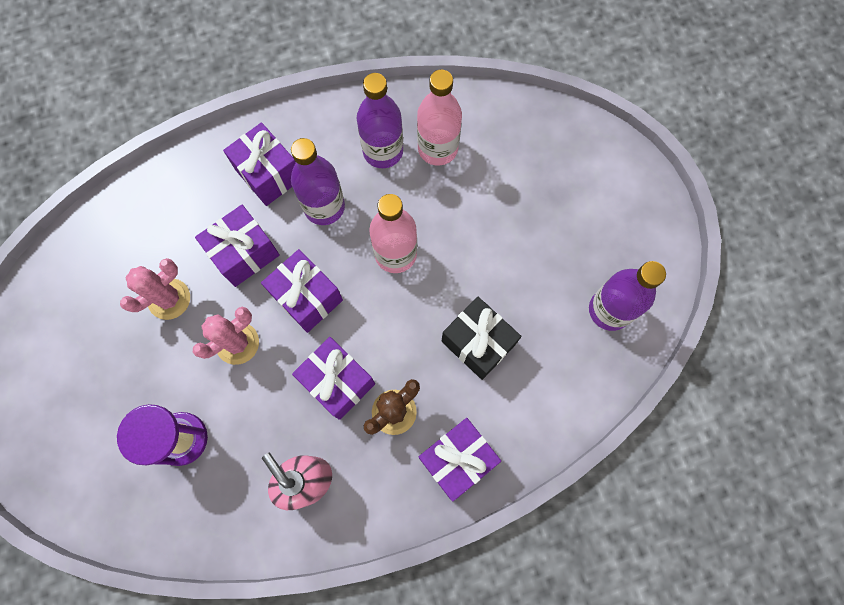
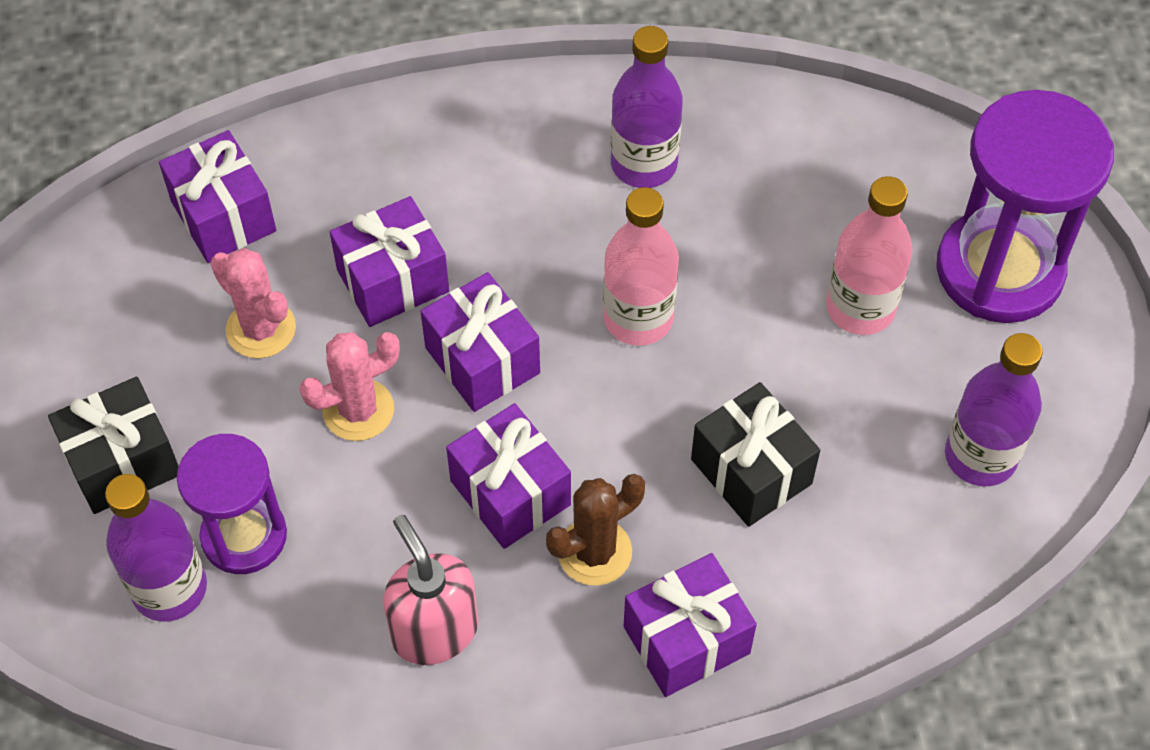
camera: 10 degrees right, 15 degrees down
pink cactus [120,258,190,320] -> pink cactus turned 75 degrees clockwise [211,248,296,358]
purple gift [223,122,296,206] -> purple gift moved to [159,130,276,263]
purple bottle [291,138,345,225] -> purple bottle moved to [105,474,207,621]
pink bottle [417,70,462,166] -> pink bottle moved to [826,176,913,335]
none -> black gift [48,377,179,514]
none -> purple hourglass [936,90,1114,323]

